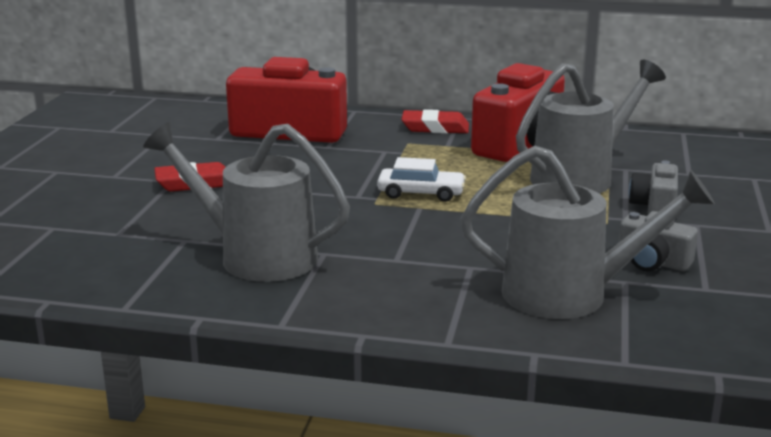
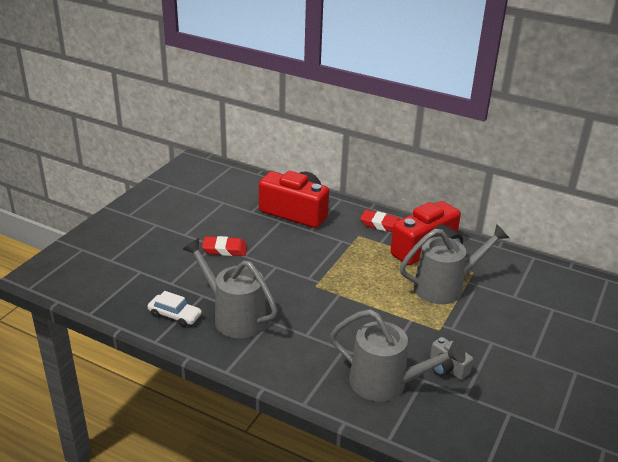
camera: 15 degrees right, 10 degrees up
white car [377,157,466,202] -> white car moved to [148,291,202,327]
grey camera [629,161,678,214] -> none

